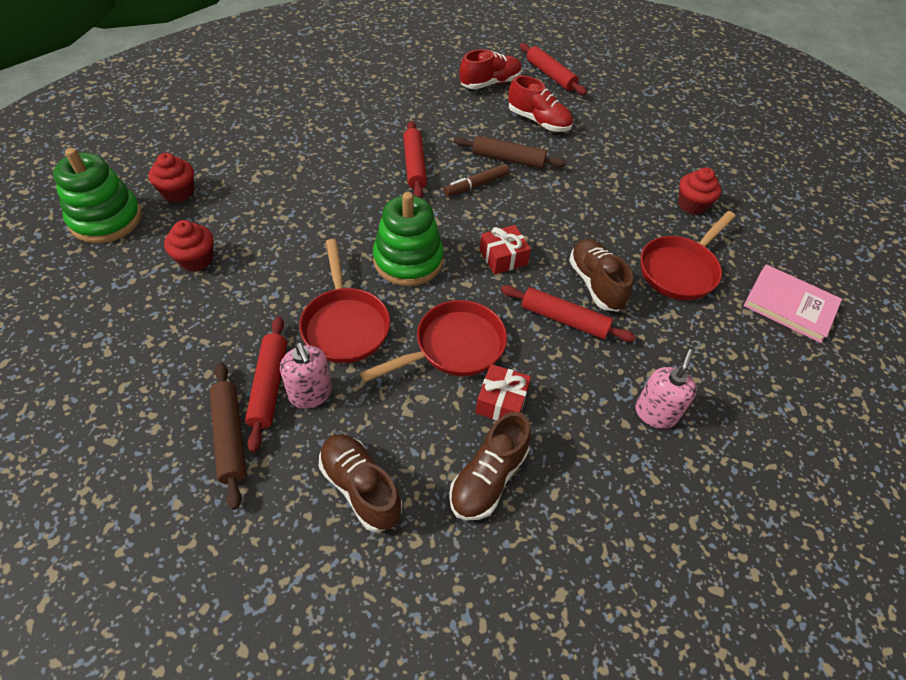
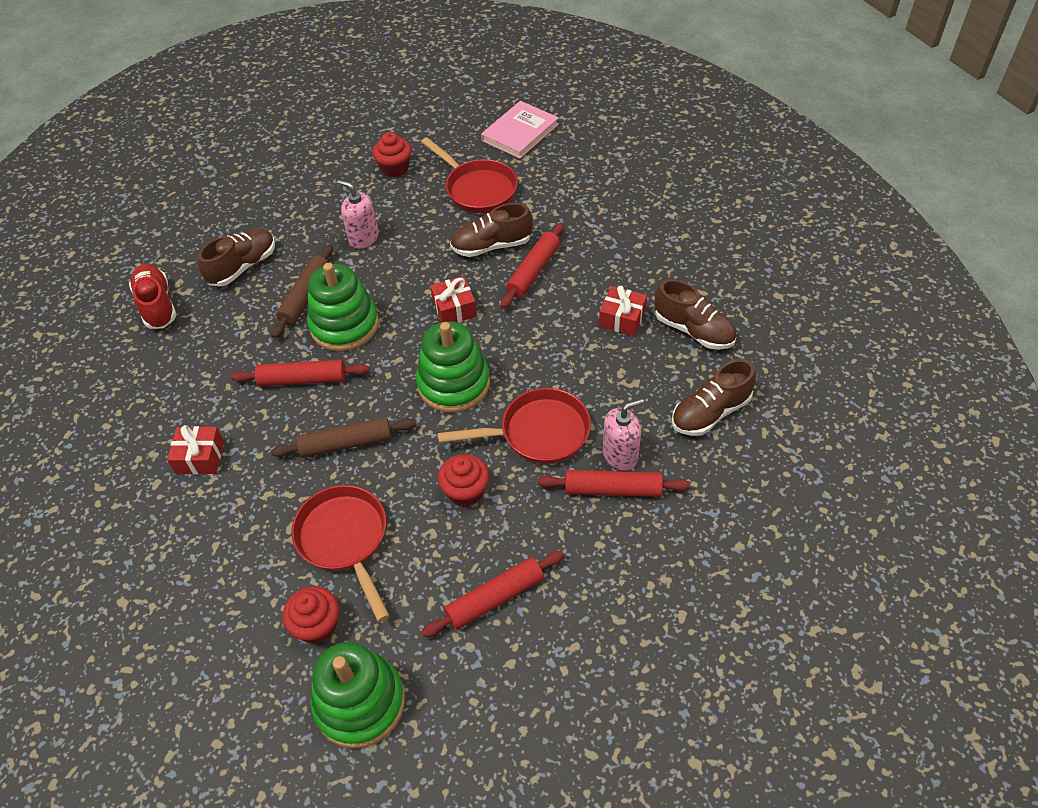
camera: 80 degrees left, 0 degrees up
red cupcake [164,220,213,272] -> red cupcake moved to [438,454,489,507]
brown rolling pin [209,362,246,510] -> brown rolling pin moved to [271,417,416,458]
red pan [360,300,507,382] -> red pan moved to [291,485,390,622]
brown marker [444,164,509,196] -> green stacking toy [307,263,379,351]
red shoe [508,75,573,132] -> brown shoe [198,228,275,287]
red rolling pin [520,43,587,95] -> red rolling pin moved to [421,551,564,637]
pink soap dispenser [635,349,697,429] -> pink soap dispenser moved to [337,180,379,249]
none -> red gift [167,425,224,474]

